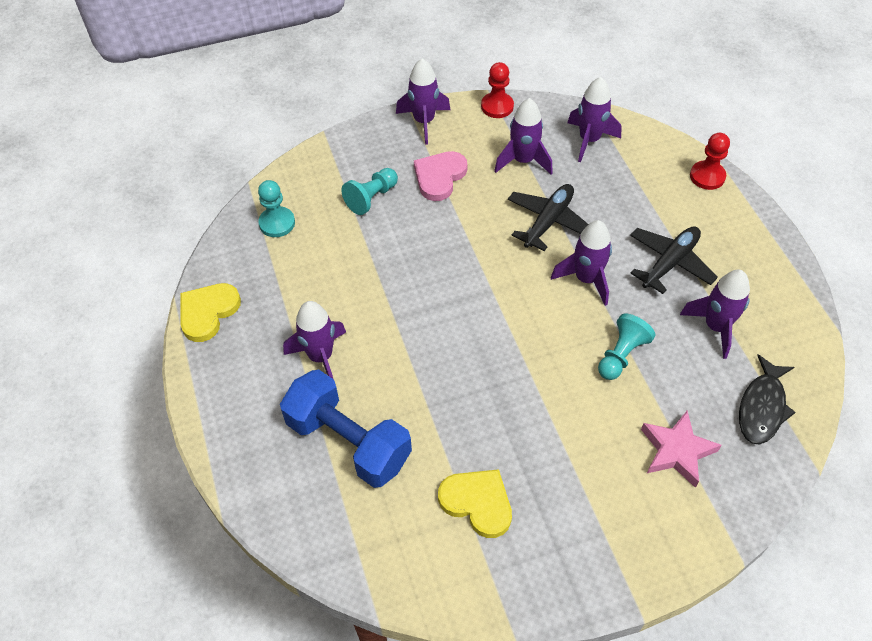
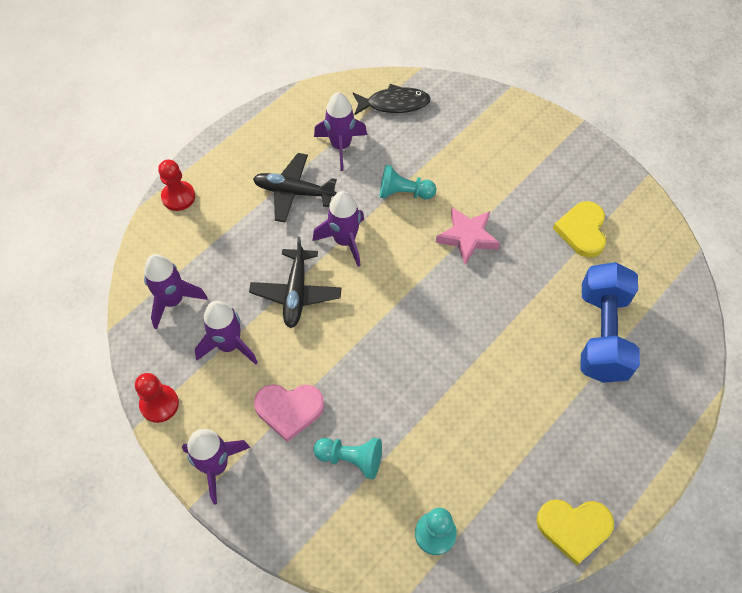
camera: 120 degrees left, 5 degrees up
purple rocket [283,301,346,379] -> none
black plane [508,184,588,251] -> black plane turned 90 degrees counterclockwise [249,237,341,328]
pink star [641,411,722,488] -> pink star moved to [436,207,500,265]

